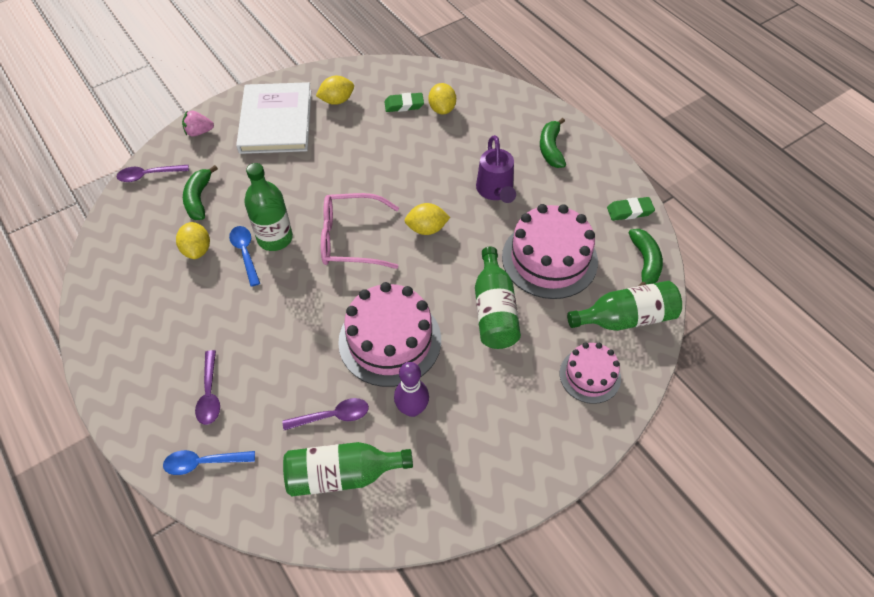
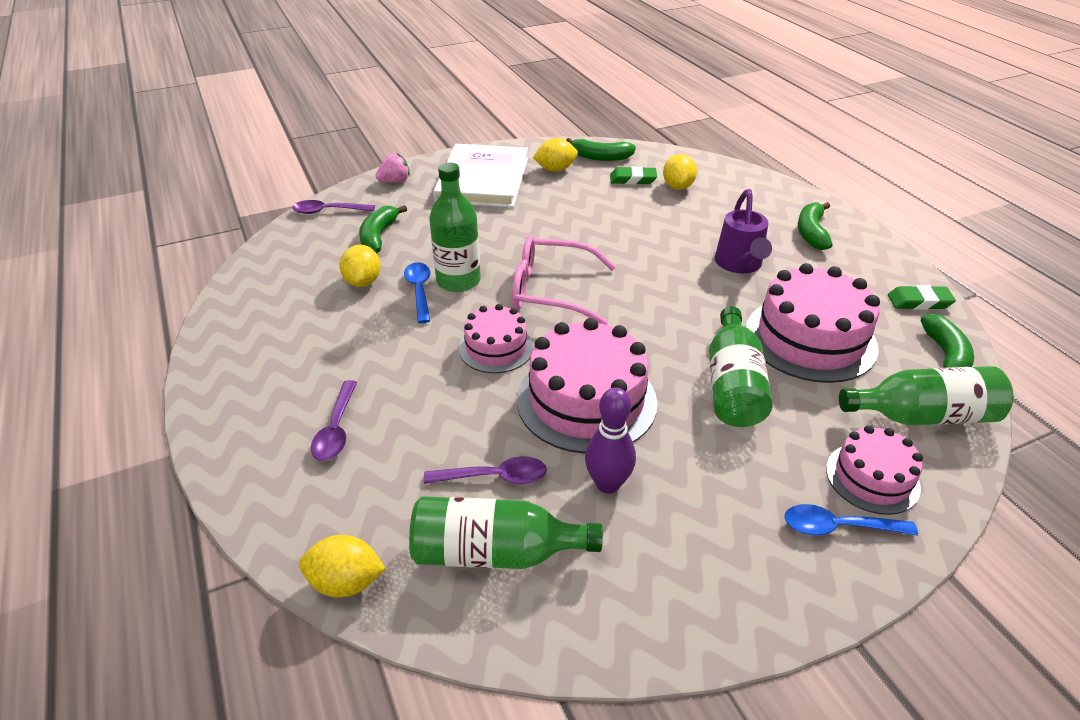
camera: 10 degrees right, 15 degrees down
blue spoon [163,450,255,475] -> blue spoon moved to [785,504,918,536]
pink strawberry [182,111,214,137] -> pink strawberry turned 150 degrees clockwise [375,153,410,182]
yellow lemon [404,203,450,235] -> yellow lemon moved to [299,535,386,597]
none -> pink cake [459,304,534,373]
none -> green banana [566,138,636,161]

